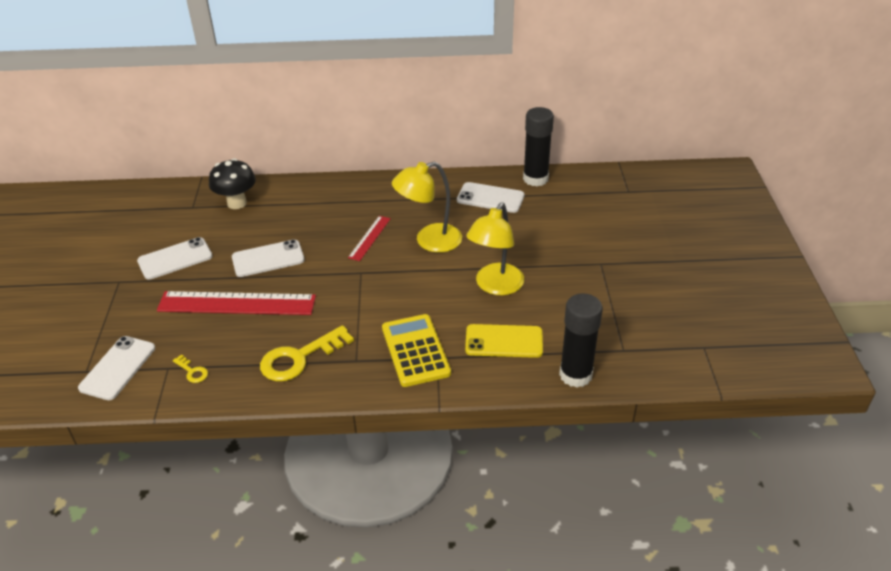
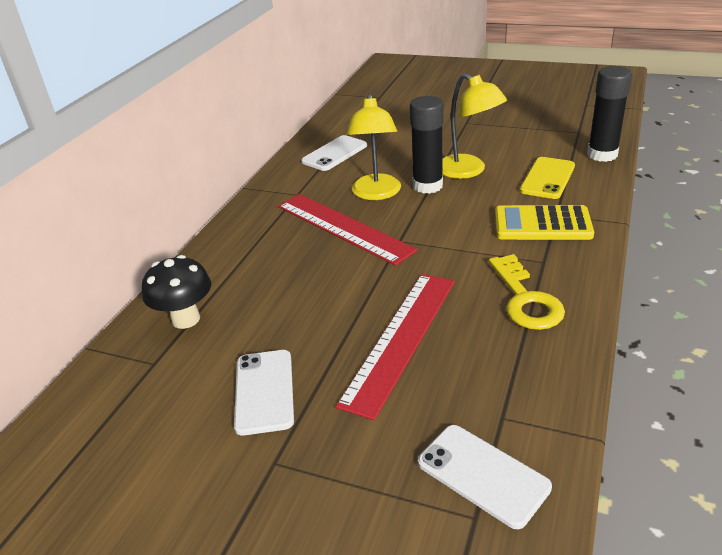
camera: 65 degrees left, 5 degrees down
yellow key [173,354,208,383] -> none
white phone [232,239,305,277] -> none
red ruler [348,216,391,261] -> red ruler [278,194,417,266], size x1.98
black glue stick [523,107,554,186] -> black glue stick moved to [410,96,444,194]

